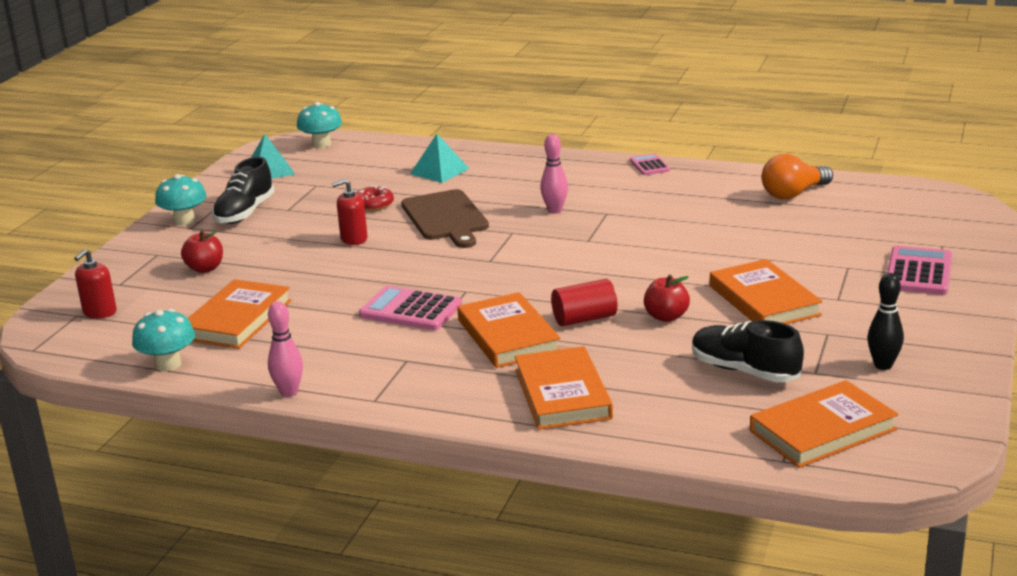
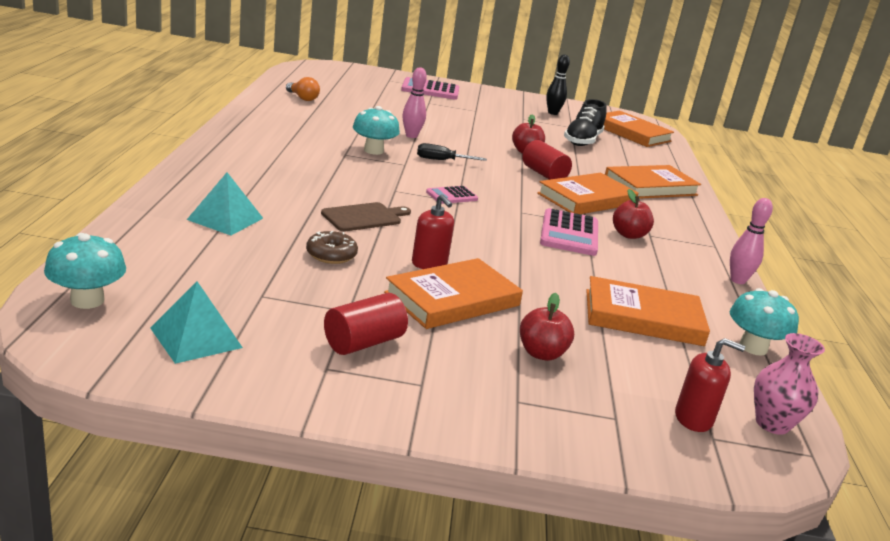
camera: 110 degrees left, 0 degrees up
turquoise mushroom [155,174,207,225] -> turquoise mushroom moved to [353,106,400,155]
black shoe [212,157,275,224] -> red cylinder [324,293,408,355]
red donut [356,185,394,211] -> brown donut [306,231,358,264]
brown cutting board [401,189,489,248] -> brown cutting board [321,202,411,231], size x0.65
pink bowling pin [540,134,568,213] -> pink bowling pin moved to [403,67,427,138]
pink calculator [630,154,670,175] -> pink calculator moved to [426,186,478,204]
orange book [710,259,823,324] -> orange book moved to [384,258,523,329]
orange light bulb [762,154,833,199] -> orange light bulb [286,77,320,101], size x0.65
none -> black screwdriver [417,143,487,161]
none -> red apple [613,189,654,239]
none -> pink vase [754,333,825,435]

